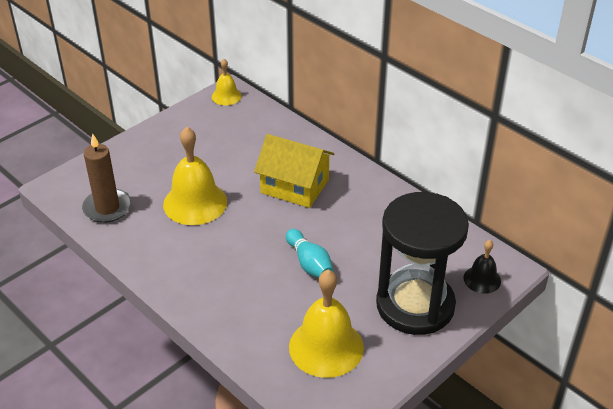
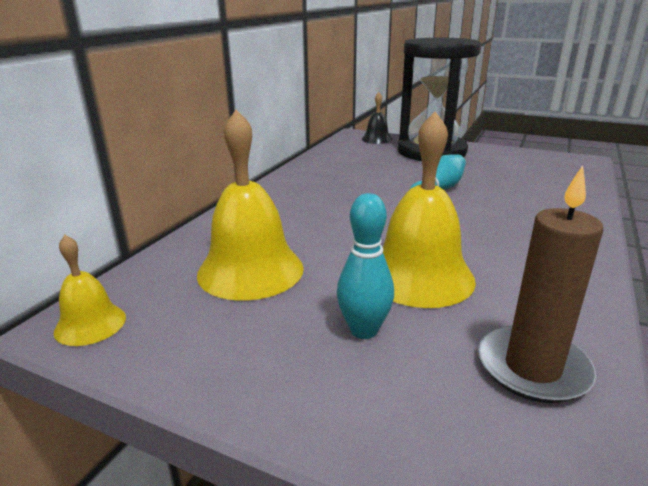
camera: 110 degrees left, 15 degrees down
yellow house [254,134,335,208] -> none
yellow bell [289,270,364,378] -> yellow bell moved to [197,110,304,301]
none -> turquoise bowling pin [337,193,394,339]

